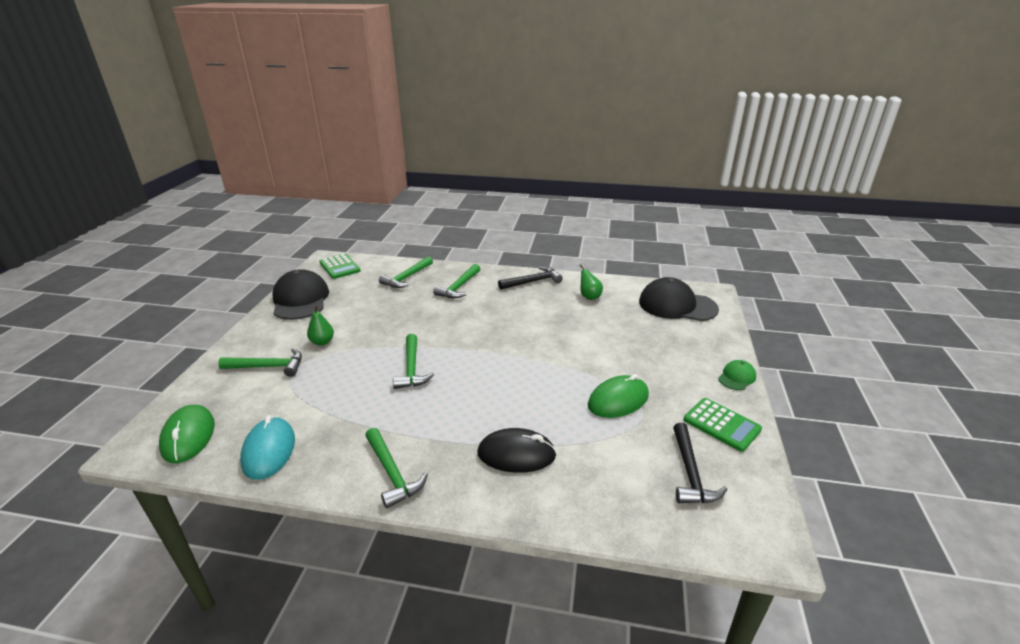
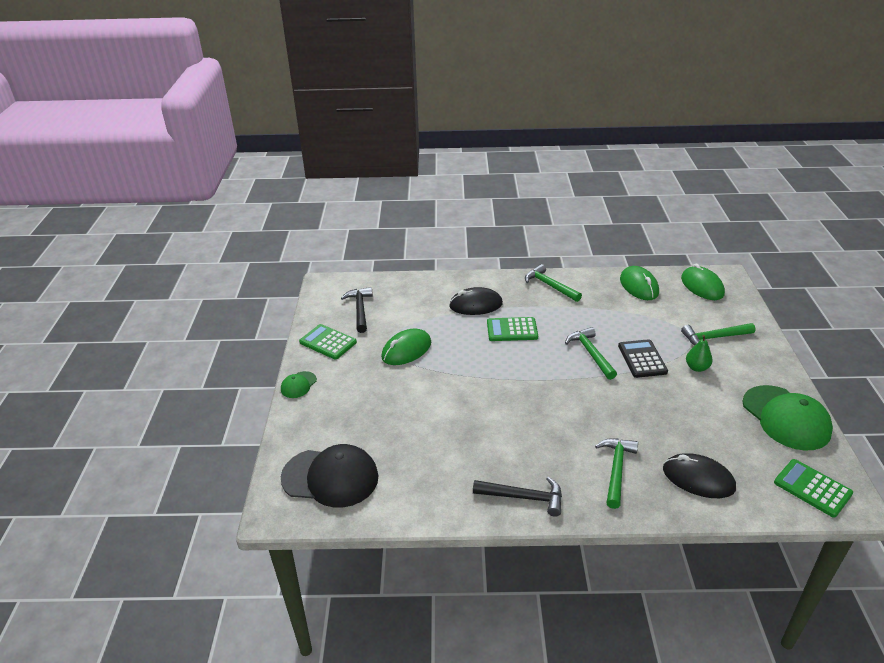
camera: 170 degrees right, 5 degrees up
turquoise mouse [240,415,295,480] -> green mouse [620,266,659,300]
black cap [272,269,329,320] -> green cap [742,385,833,450]
green hammer [379,256,433,288] -> black mouse [663,453,736,498]
black hammer [498,267,563,290] -> black hammer turned 135 degrees counterclockwise [473,477,562,517]
green pear [580,265,603,300] -> none
none -> green calculator [487,317,538,341]
none -> black calculator [618,339,668,378]

